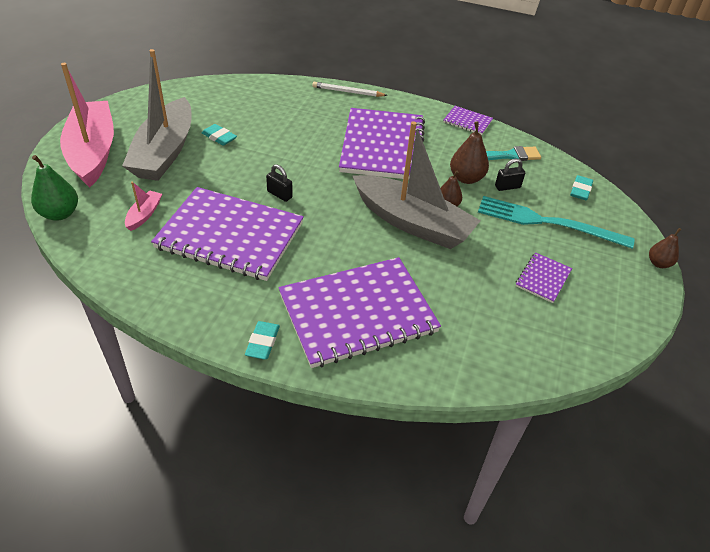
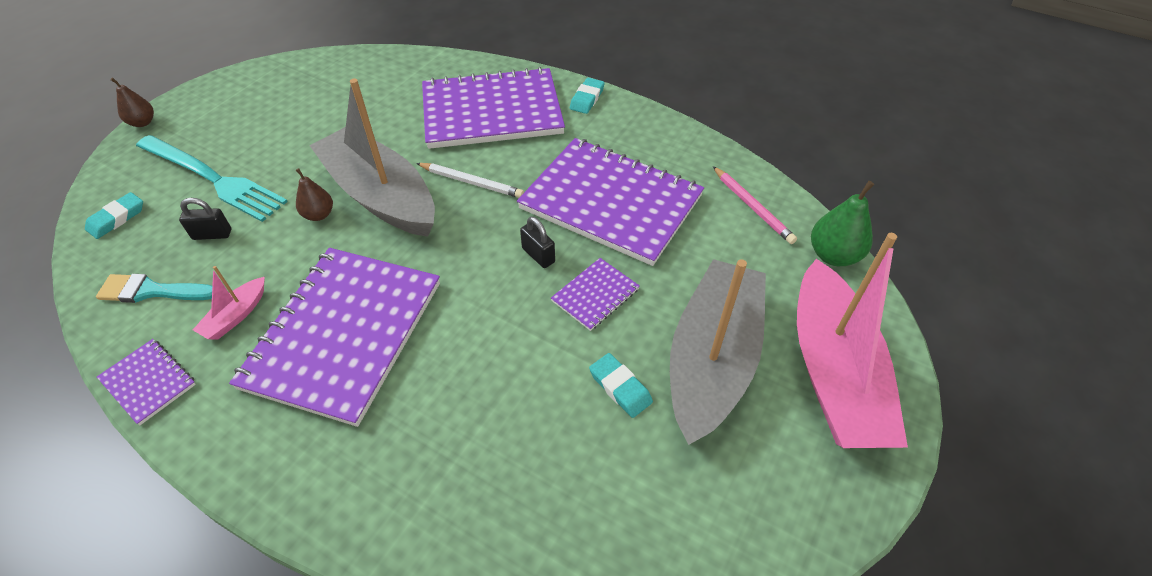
camera: 165 degrees left, 5 degrees up
pink boat [125,182,162,231] -> pink boat moved to [193,266,265,340]
white pencil [313,82,388,97] -> white pencil moved to [416,163,524,198]
brown pear [450,121,489,184] -> none
purple notebook [516,252,572,303] -> purple notebook moved to [551,258,640,331]
none -> pink pencil [713,166,797,244]

